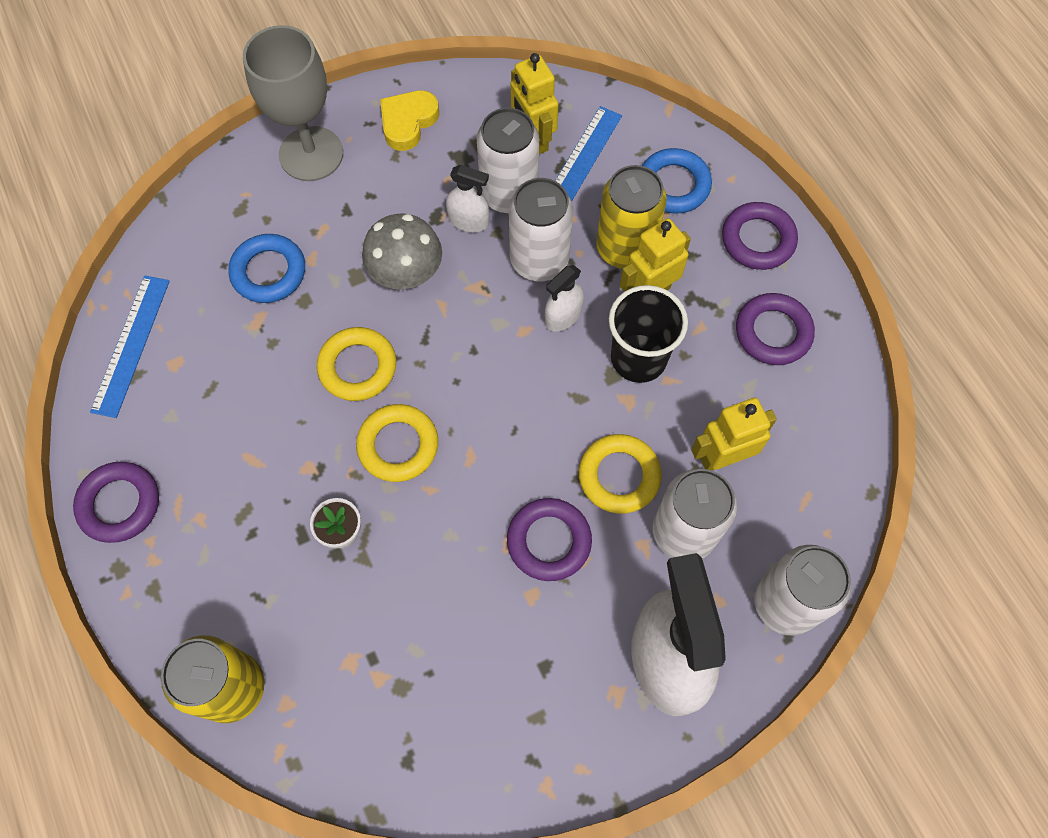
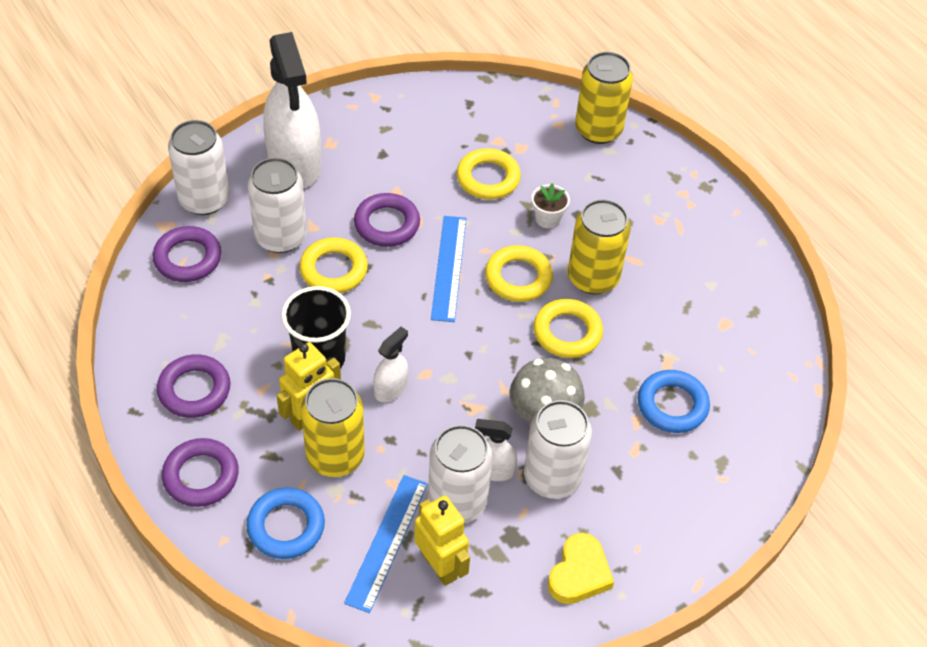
camera: 170 degrees right, 15 degrees down
purple ring [73,462,159,543] -> purple ring moved to [153,226,221,282]
blue ruler [90,275,170,418] -> blue ruler moved to [431,216,466,322]
grey goblet [243,25,343,181] -> none
white can [509,178,573,281] -> white can moved to [524,400,592,499]
yellow robot [691,397,777,471] -> none
none -> yellow ring [457,148,521,199]
none -> yellow can [568,199,631,294]

